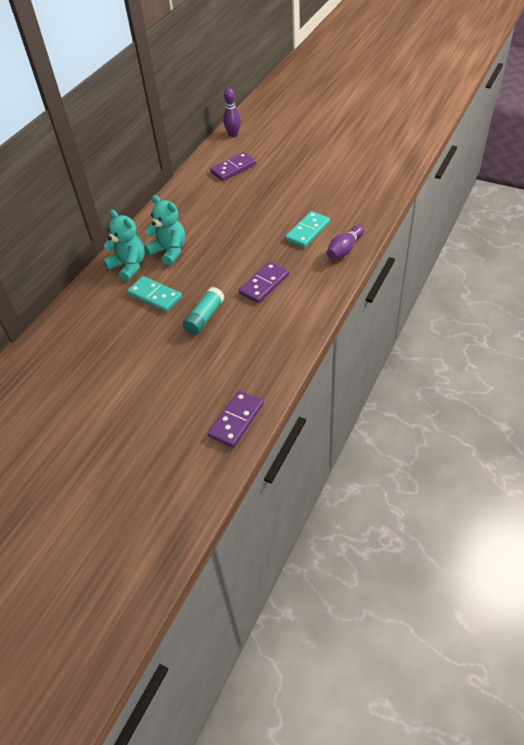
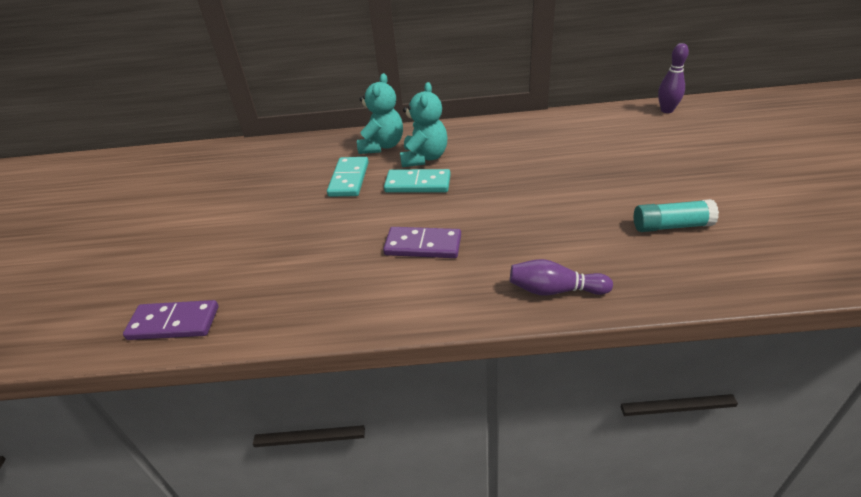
camera: 60 degrees right, 10 degrees down
turquoise glue stick [183,287,225,335] -> turquoise glue stick moved to [634,199,719,232]
purple domino [210,152,256,181] -> none
turquoise domino [285,211,330,248] -> turquoise domino moved to [384,169,451,193]

